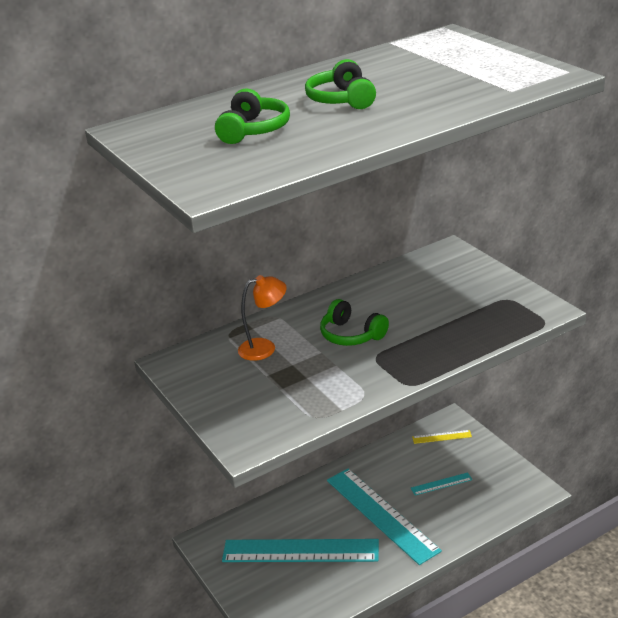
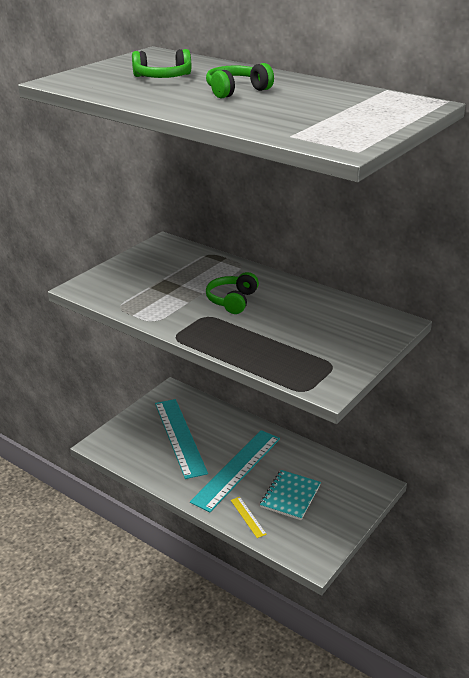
camera: 65 degrees right, 0 degrees up
orange lamp [238,275,287,361] -> none
turquoise ruler [411,472,472,495] -> turquoise notebook [260,470,321,520]
yellow ruler [412,430,472,444] -> yellow ruler moved to [231,497,267,538]

